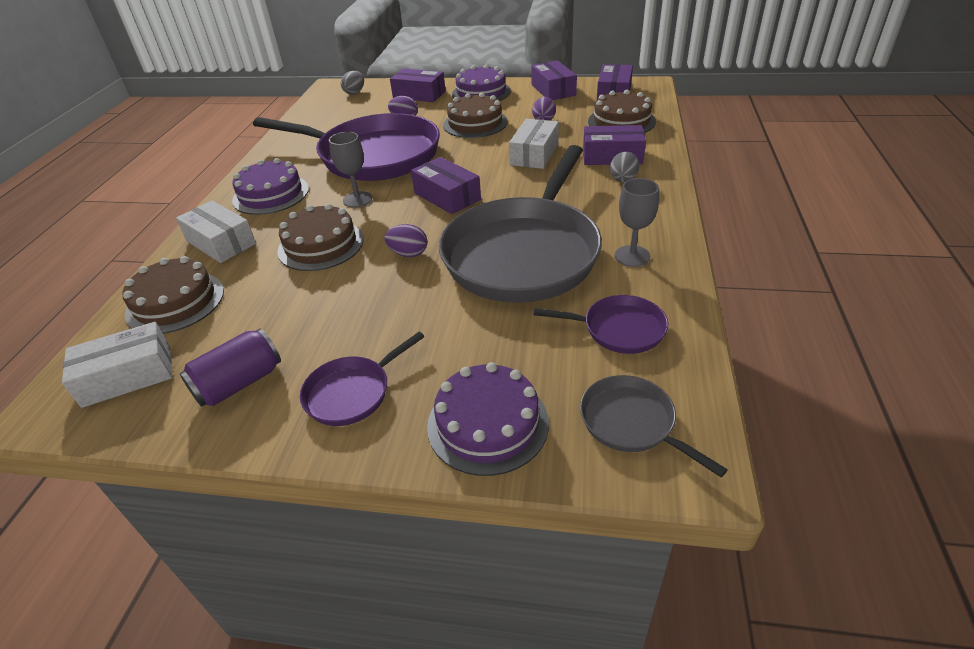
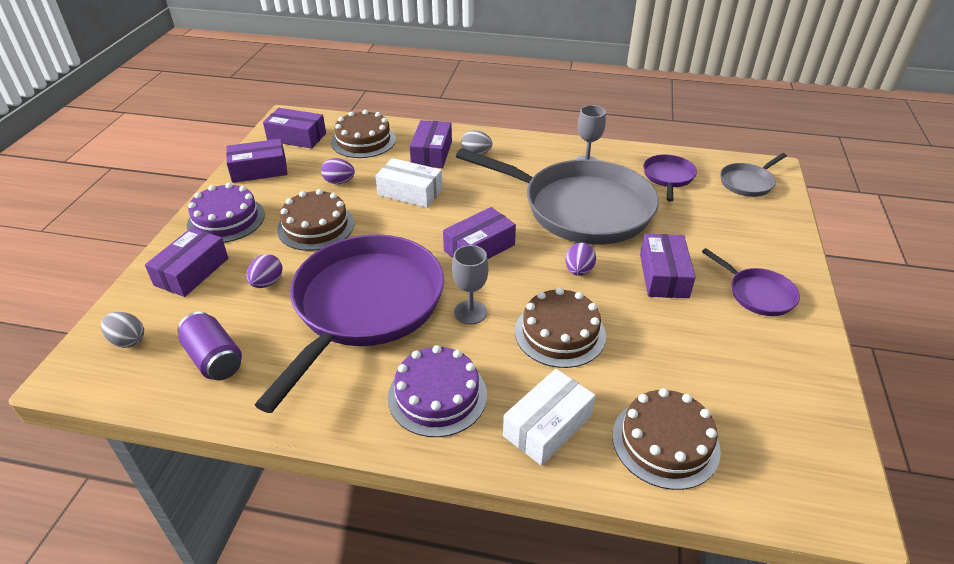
camera: 90 degrees left, 0 degrees up
white box [62,322,173,408] -> none
purple can [180,328,281,407] -> purple can moved to [177,312,242,380]
purple cake [427,362,549,476] -> none
none -> purple box [640,234,696,298]

